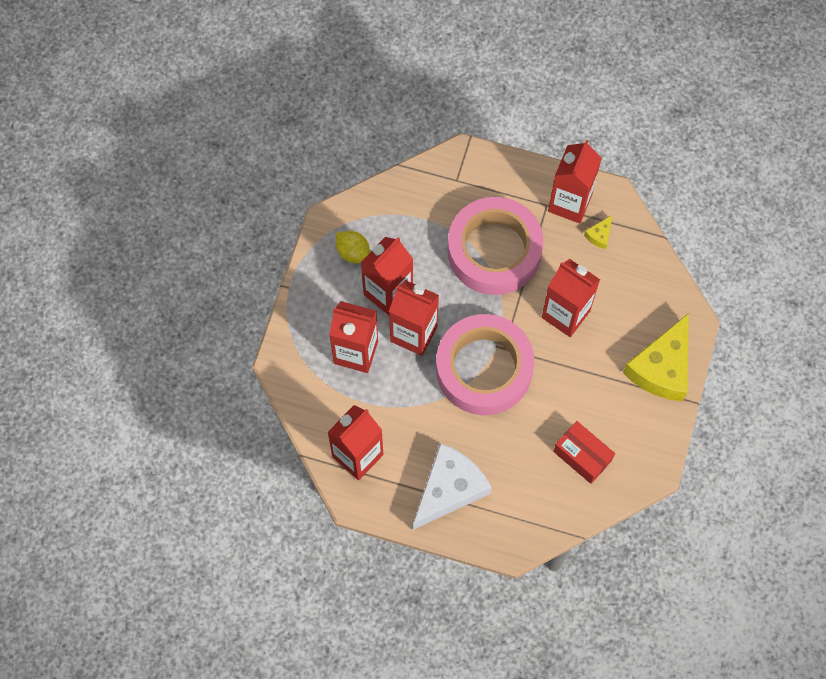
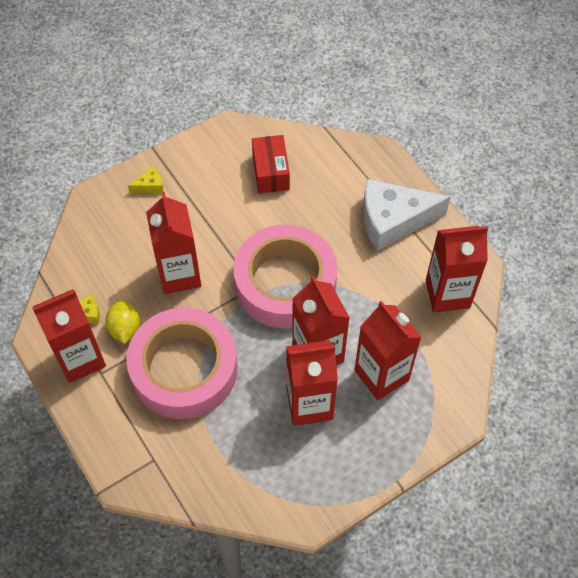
camera: 140 degrees left, 10 degrees down
yellow lemon [336,231,370,263] -> yellow lemon moved to [105,300,140,344]
yellow cheese [623,313,689,402] -> yellow cheese [128,166,163,193], size x0.41

